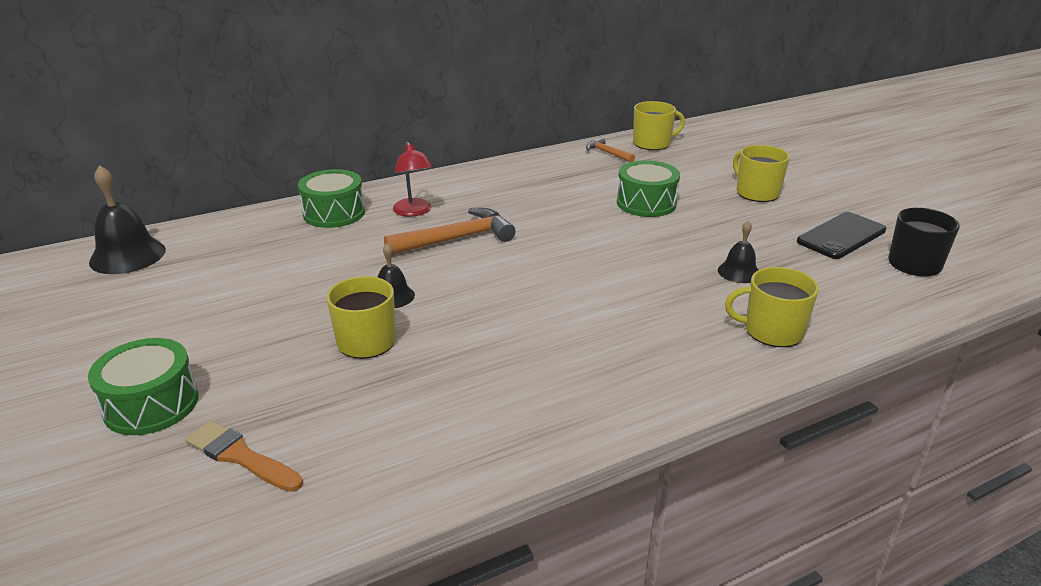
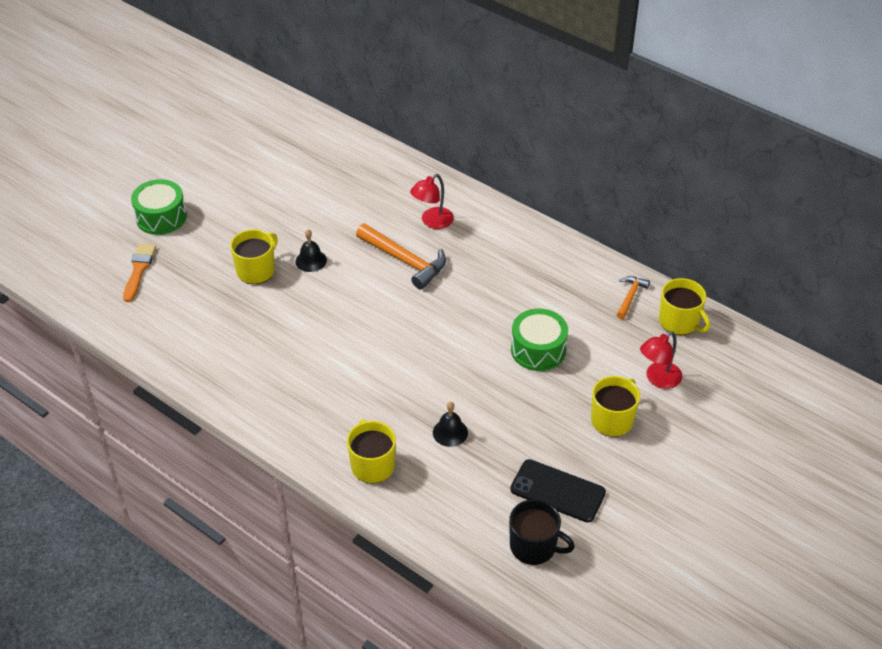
camera: 65 degrees right, 15 degrees up
black bell [89,165,166,274] -> none
green drum [298,169,365,228] -> none
none -> red lamp [640,331,682,389]

